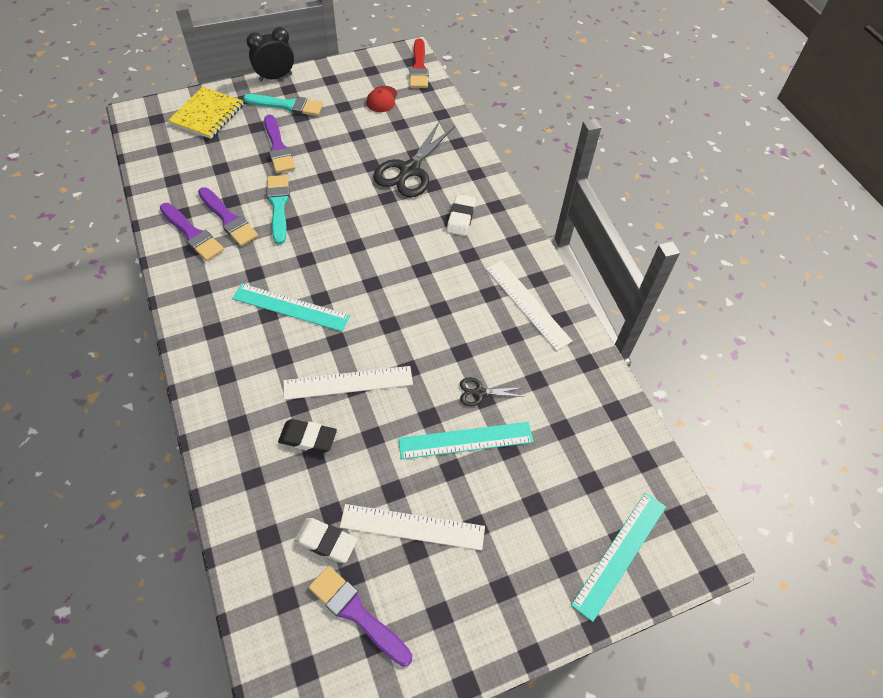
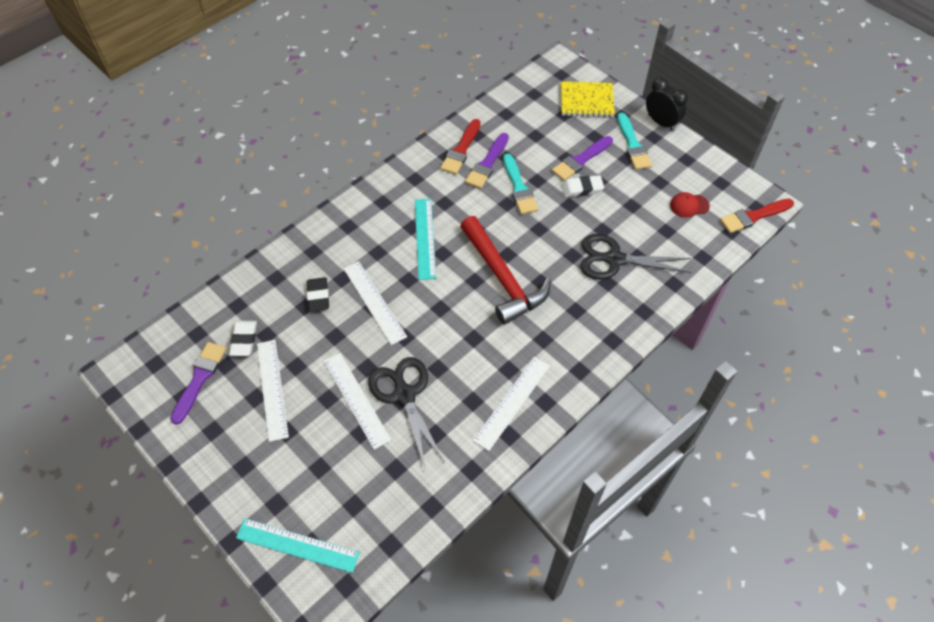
camera: 70 degrees right, 0 degrees up
purple brush [160,203,224,261] -> red brush [440,119,481,175]
turquoise brush [267,175,290,245] -> turquoise brush turned 105 degrees clockwise [503,154,538,215]
turquoise ruler [398,422,534,459] -> white ruler [323,353,391,450]
white eraser [447,195,476,236] -> white eraser moved to [561,175,604,197]
black scissors [460,377,525,406] -> black scissors [368,357,445,468], size x2.14
none -> red hammer [460,216,551,325]

